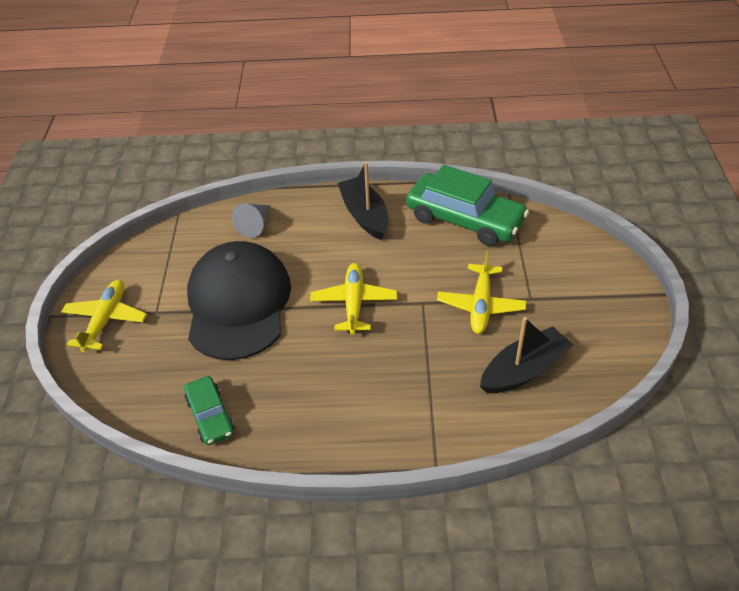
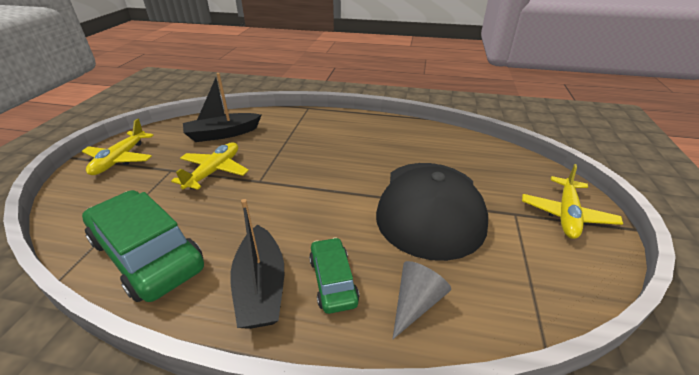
camera: 170 degrees left, 10 degrees down
green car [184,376,235,445] -> green car moved to [309,237,359,314]
yellow plane [310,263,397,335] -> yellow plane moved to [82,119,154,175]

